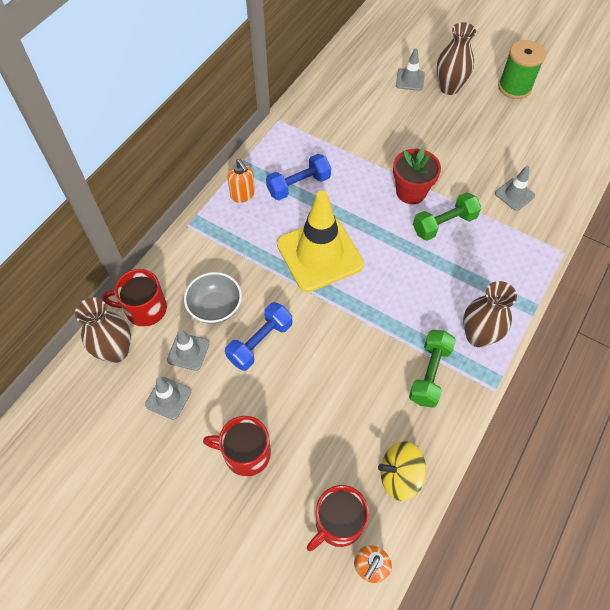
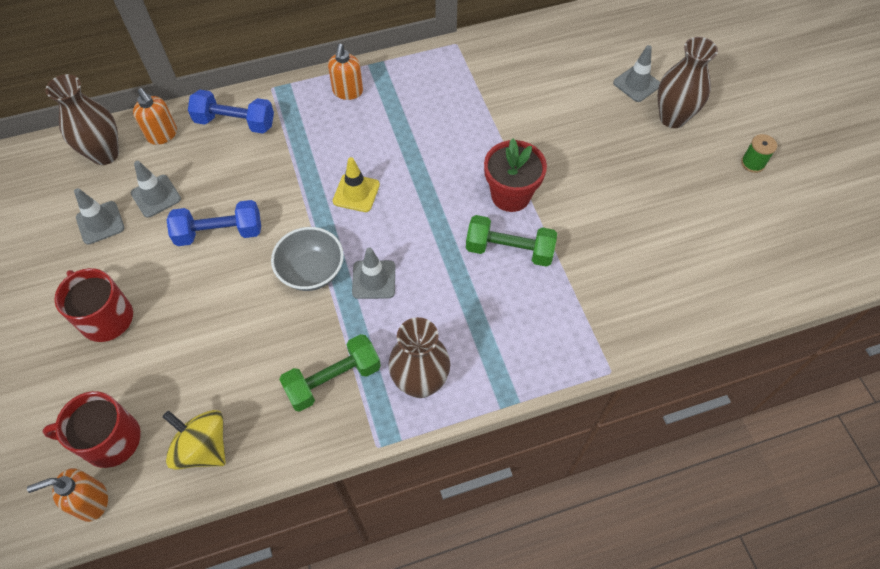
camera: 40 degrees right, 0 degrees up
red mug [103,269,167,327] -> orange soap dispenser [133,88,177,145]
grey bowl [184,272,242,324] -> grey bowl moved to [271,227,344,291]
blue dumbbell [266,154,331,200] -> blue dumbbell moved to [188,90,274,134]
yellow traffic cone [277,191,364,292] -> yellow traffic cone [333,157,380,212], size x0.46
grey traffic cone [495,166,535,211] -> grey traffic cone moved to [352,247,395,299]
green spool [498,40,546,99] -> green spool [741,134,777,173], size x0.50

